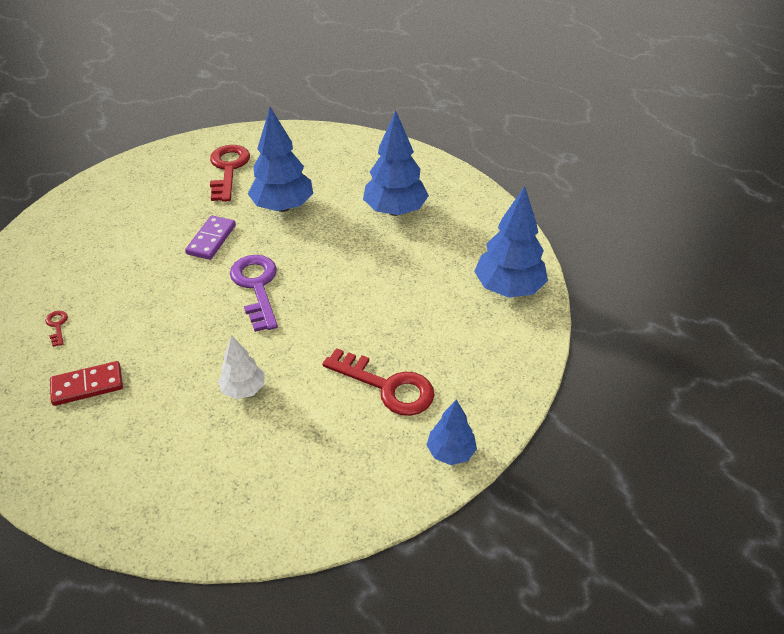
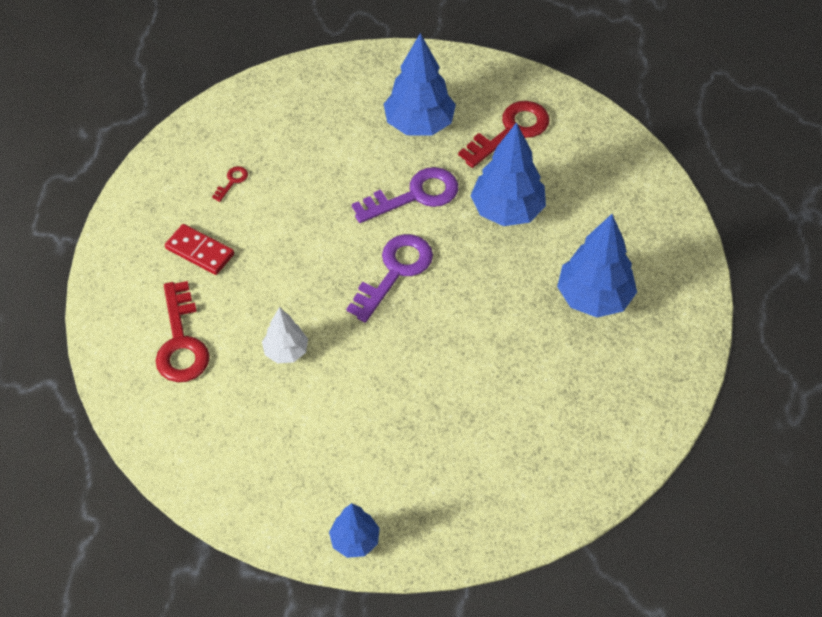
camera: 50 degrees right, 10 degrees up
purple domino [185,215,236,260] -> purple key [352,167,458,223]
red key [322,348,435,416] -> red key moved to [155,281,210,382]
blue tree [474,186,548,298] -> blue tree moved to [384,33,456,136]

